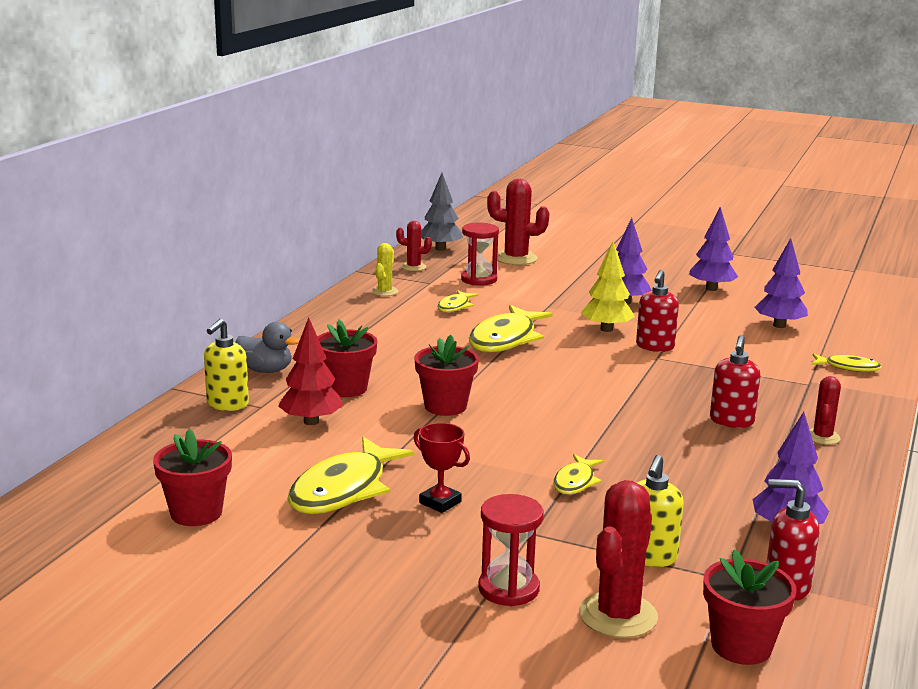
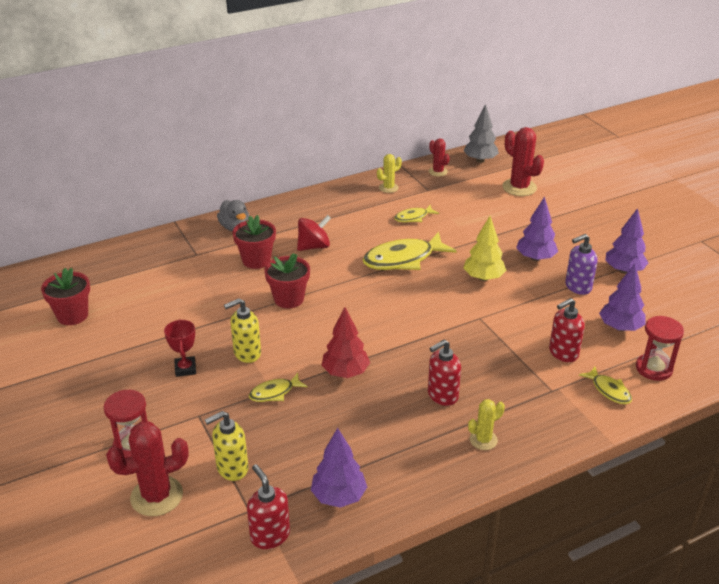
camera: 40 degrees right, 15 degrees up
yellow soap dispenser [204,319,249,411] -> yellow soap dispenser moved to [224,298,261,363]
red tree [278,317,343,425] -> red tree moved to [321,307,370,378]
yellow fish [287,437,414,514] -> none
red hourglass [461,223,499,286] -> red hourglass moved to [636,316,684,381]
red soap dispenser [636,270,679,352] -> red soap dispenser moved to [549,298,585,362]
red flower pot [703,550,797,665] -> none
red cactus [810,376,841,445] -> yellow cactus [468,399,505,450]
none -> red spinning top [297,215,331,251]
none -> purple soap dispenser [565,234,597,295]

